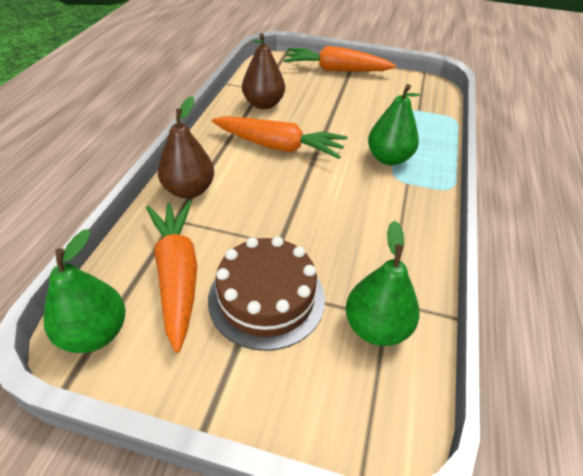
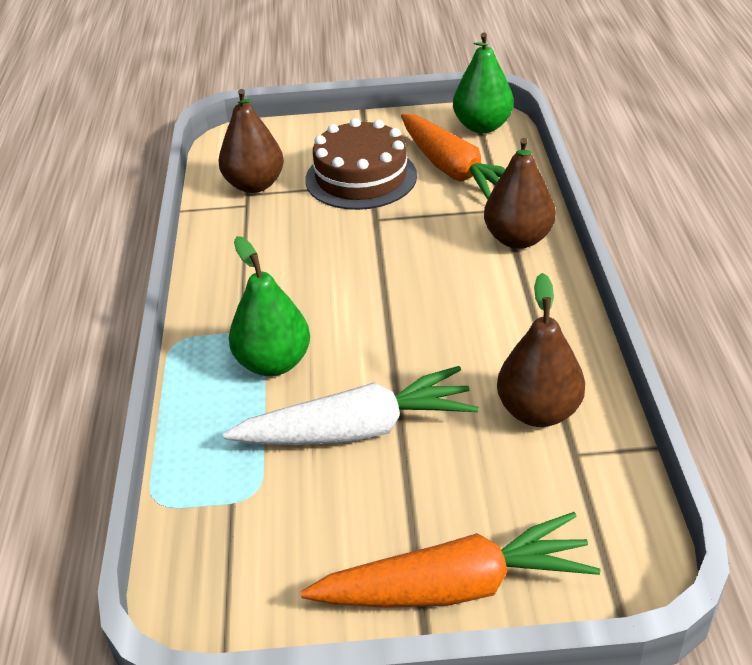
camera: 165 degrees right, 5 degrees down
orange carrot [212,116,348,159] -> none
green pear [346,221,419,346] -> brown pear [219,89,284,193]
none -> white carrot [223,366,478,445]

